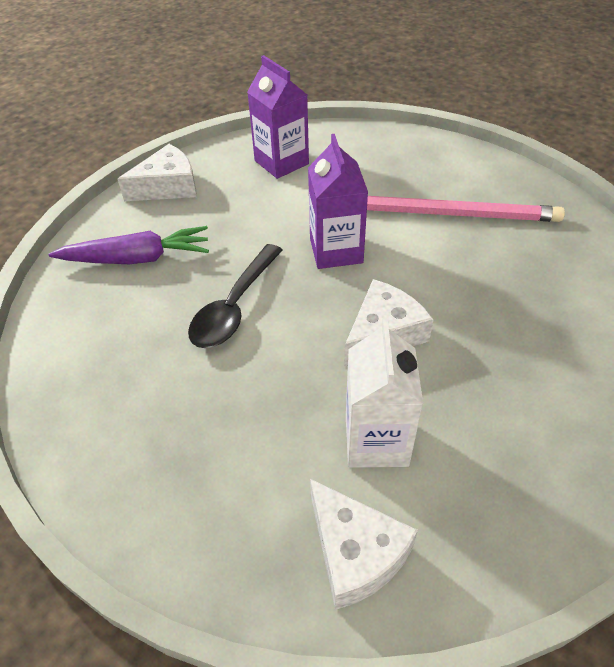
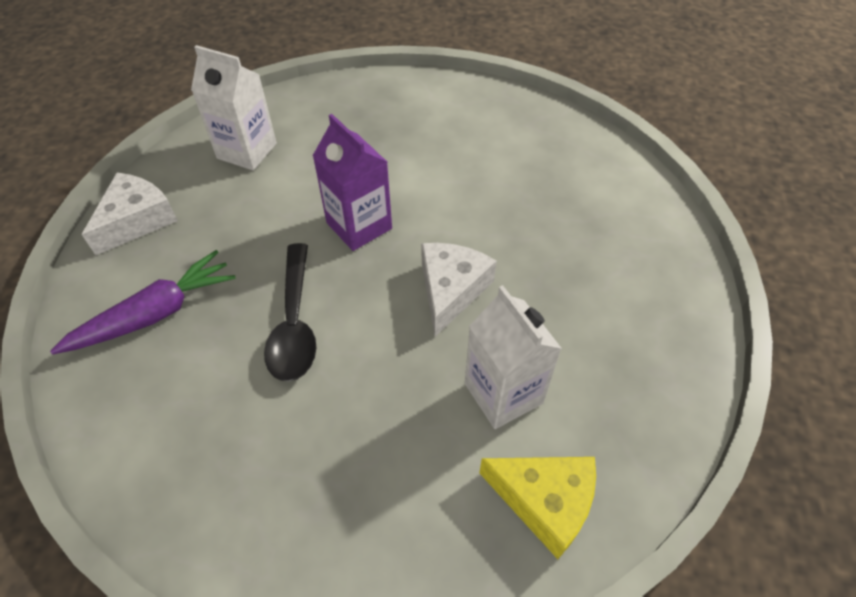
camera: 30 degrees left, 5 degrees up
purple carton [247,55,309,179] -> white carton [191,45,277,170]
white cheese [310,479,418,610] -> yellow cheese [479,457,596,559]
pink pencil [367,196,565,222] -> none

